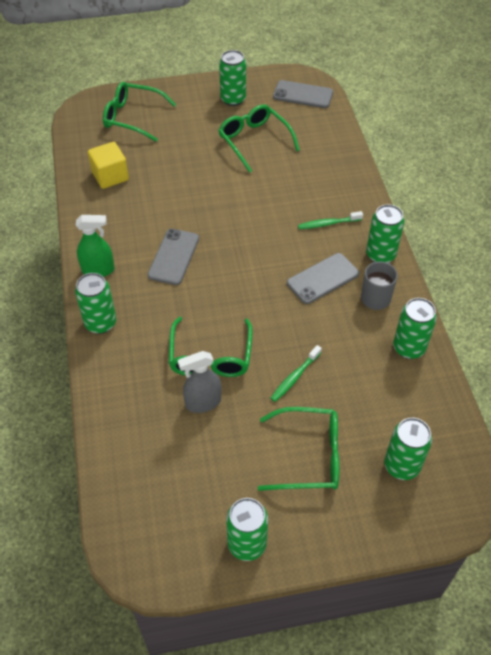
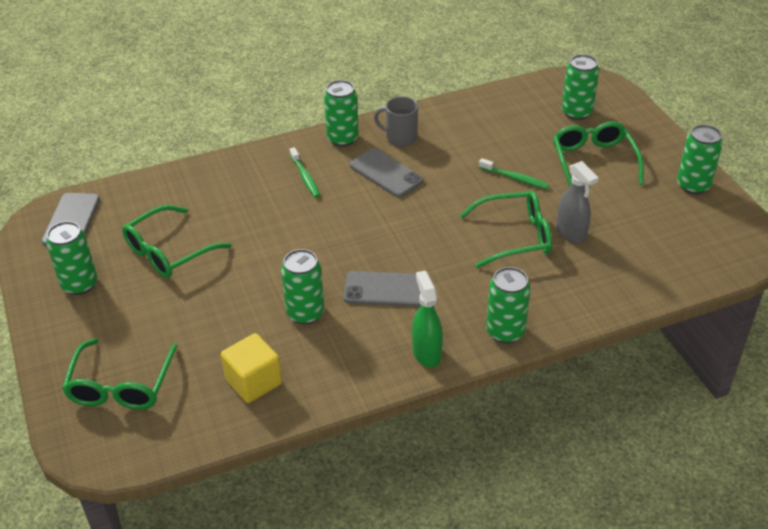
camera: 100 degrees left, 10 degrees down
green can [393,298,437,359] -> green can moved to [281,249,324,325]

